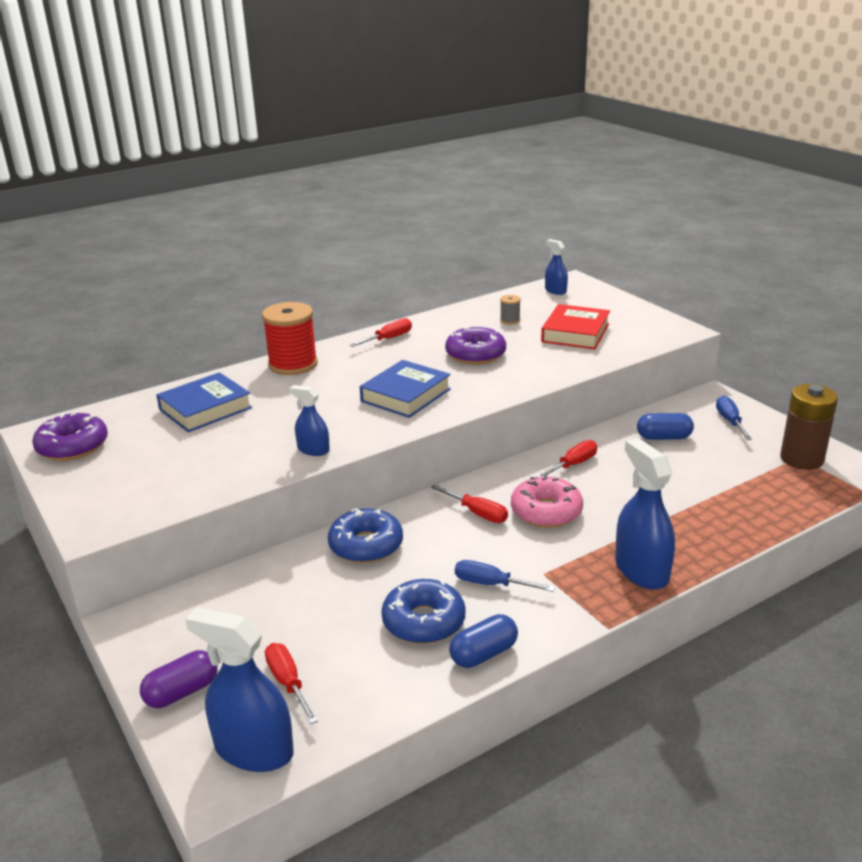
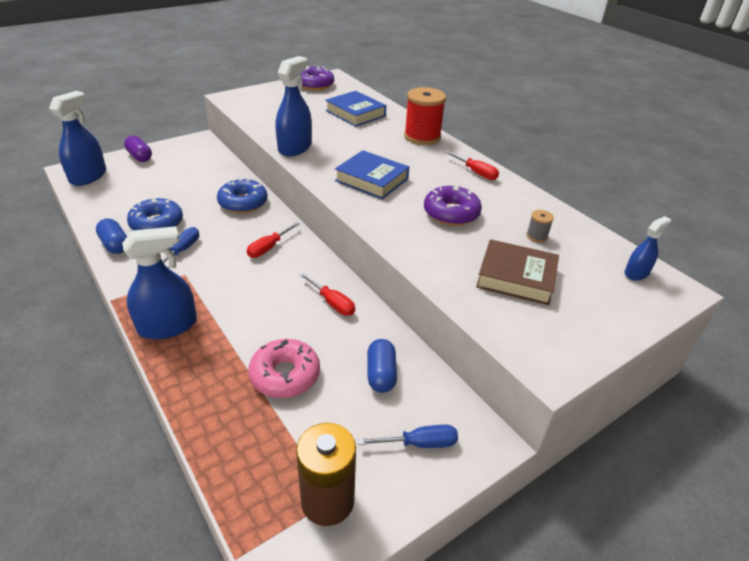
camera: 85 degrees right, 10 degrees up
red screwdriver [265,643,318,724] -> none
blue spray bottle [289,385,330,456] -> blue spray bottle [275,56,312,156], size x1.81
pink donut [511,475,583,528] -> pink donut moved to [248,339,320,398]
red book [541,304,610,349] -> brown book [476,239,559,305]

